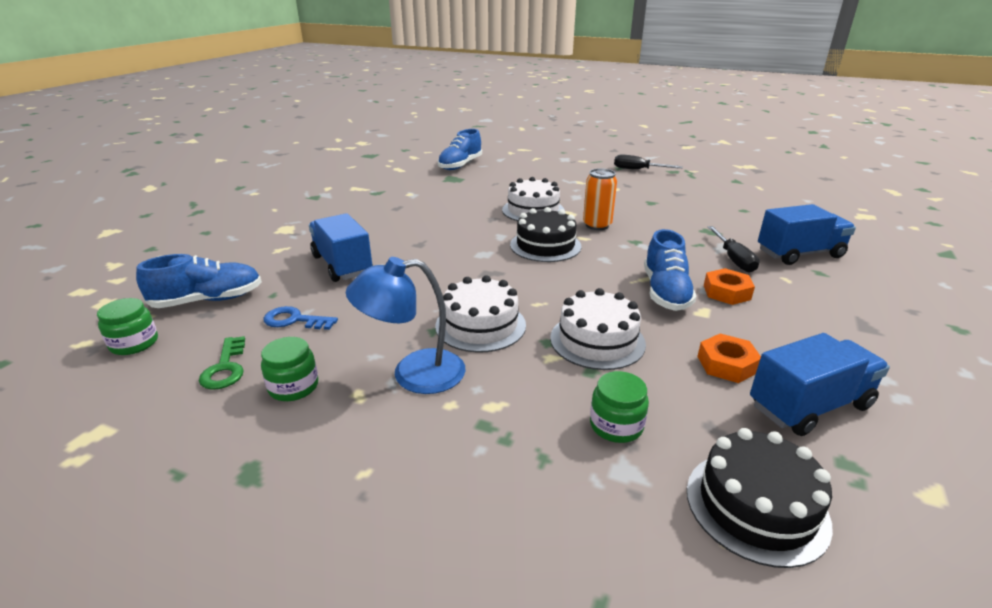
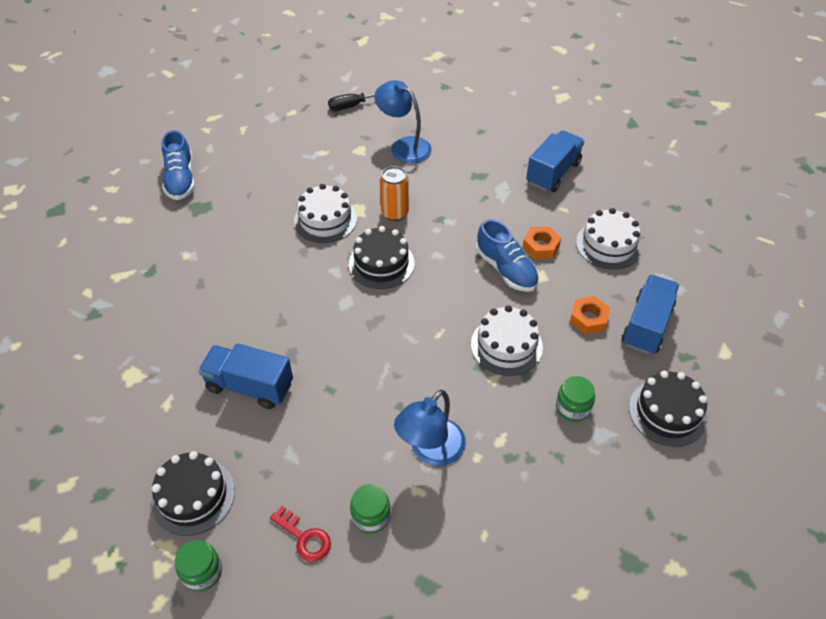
camera: 40 degrees left, 20 degrees up
blue shoe [136,254,262,308] -> black cake [151,451,235,536]
green key [199,336,245,390] -> red key [270,506,331,562]
blue key [263,306,338,330] -> none
white cake [435,275,526,353] -> white cake moved to [576,208,642,270]
black screwdriver [708,226,760,273] -> none
none -> blue lamp [374,80,432,163]

